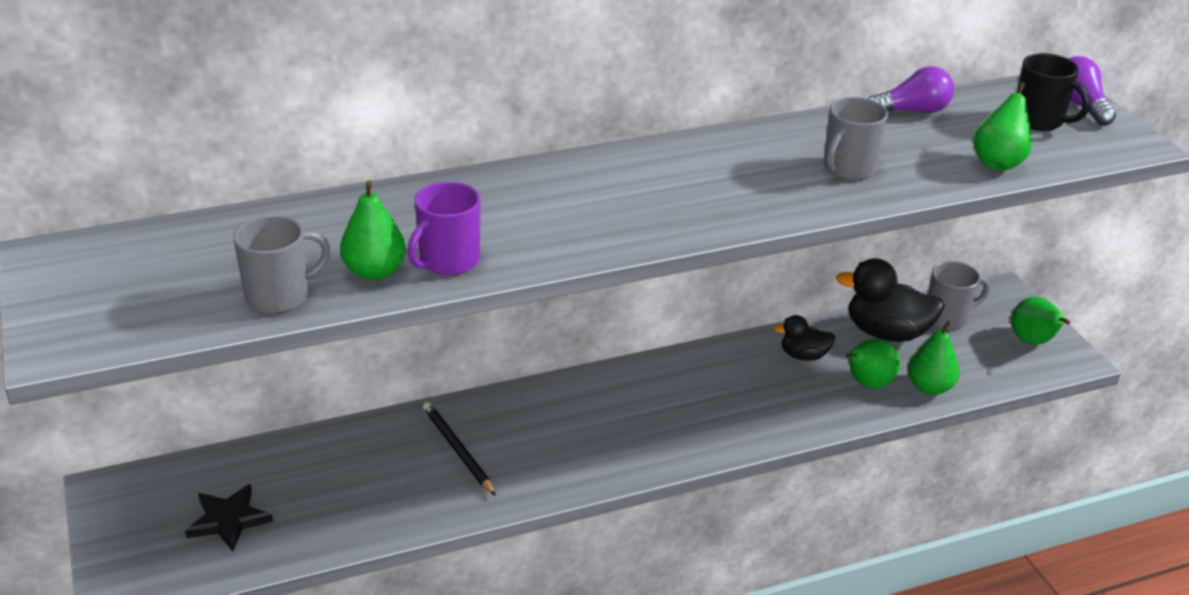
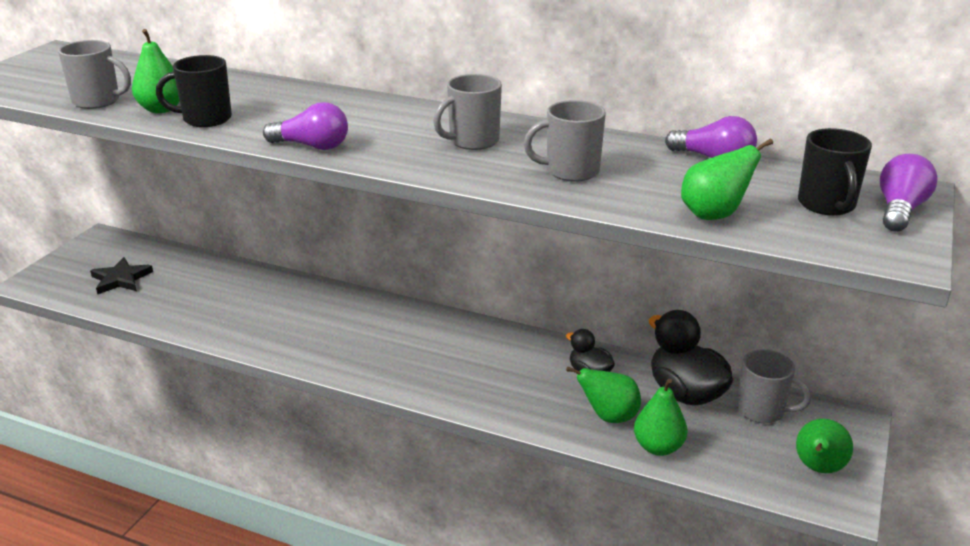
camera: 45 degrees right, 5 degrees down
purple mug [407,182,481,275] -> black mug [156,55,232,127]
black pencil [423,402,496,496] -> none
none -> purple light bulb [263,102,348,150]
none -> grey mug [433,74,502,150]

